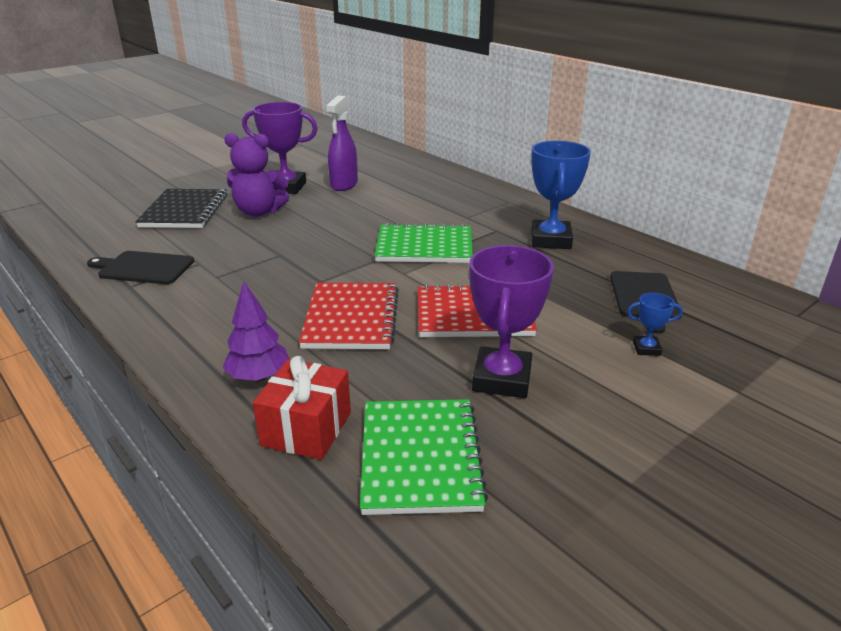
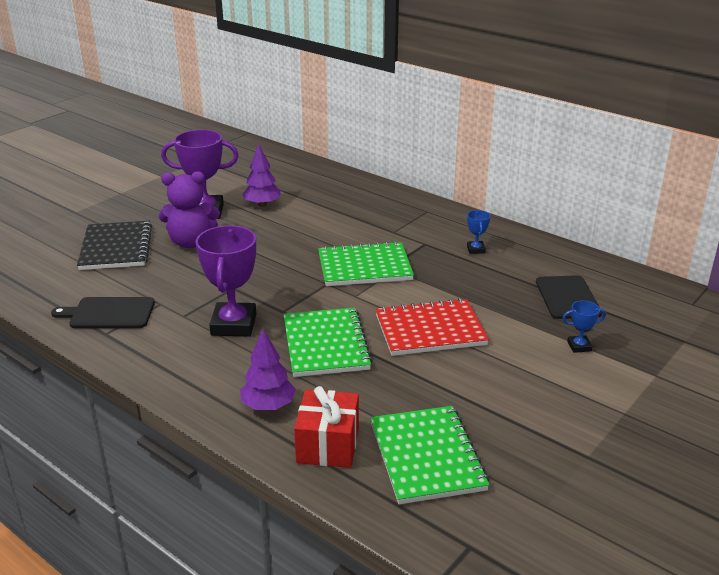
camera: 10 degrees left, 0 degrees up
red notebook [299,283,399,349] -> green notebook [283,307,373,377]
purple spray bottle [326,95,358,191] -> purple tree [242,143,281,207]
purple trophy [469,245,554,398] -> purple trophy moved to [196,225,256,336]
blue trophy [531,141,591,249] -> blue trophy [467,210,490,254], size x0.46

